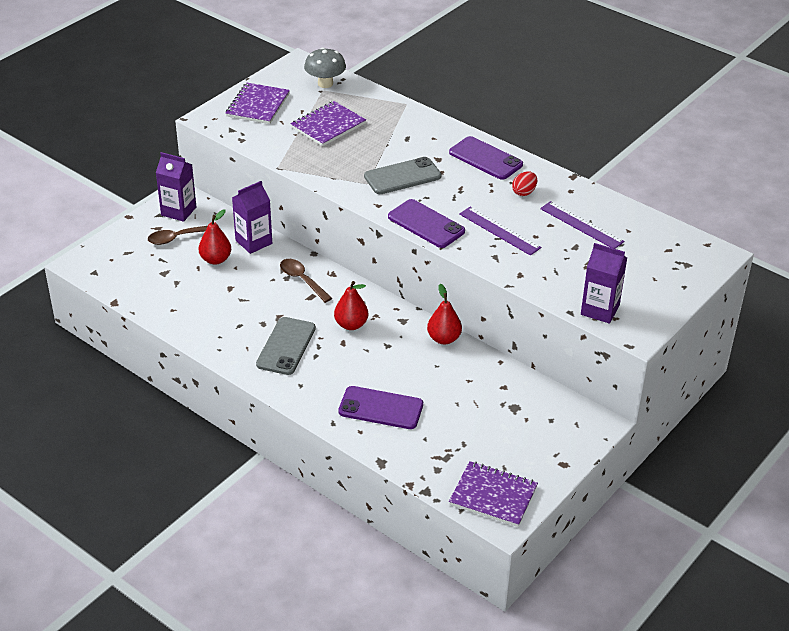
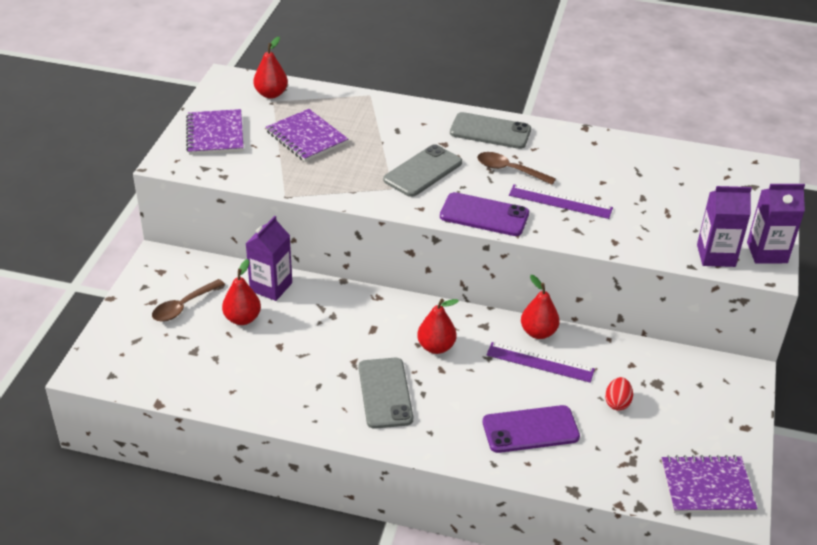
camera: 25 degrees left, 0 degrees up
purple carton [156,152,196,222] -> purple carton moved to [747,184,805,264]
brown spoon [280,259,332,303] -> brown spoon moved to [477,152,556,185]
purple notebook [290,101,366,146] -> purple notebook turned 60 degrees counterclockwise [266,109,348,162]
grey mushroom [304,47,346,88] -> red pear [253,37,288,99]
purple phone [449,136,523,180] -> grey phone [450,112,531,149]
red egg [512,172,537,196] -> red egg moved to [605,377,633,411]
purple ruler [540,201,624,249] -> purple ruler moved to [486,342,595,383]

